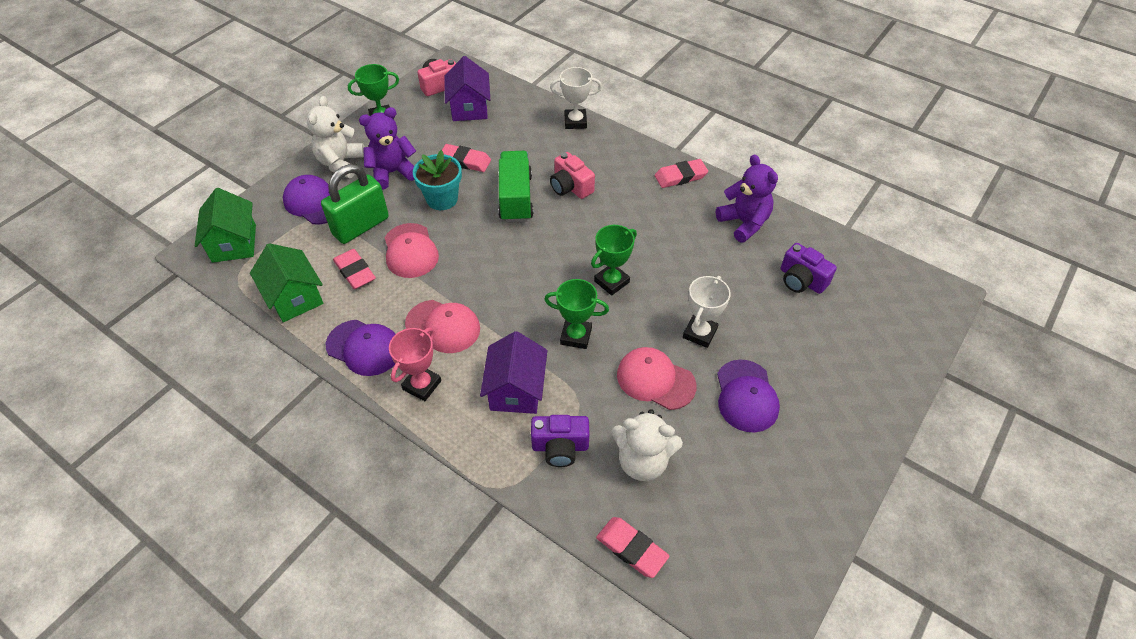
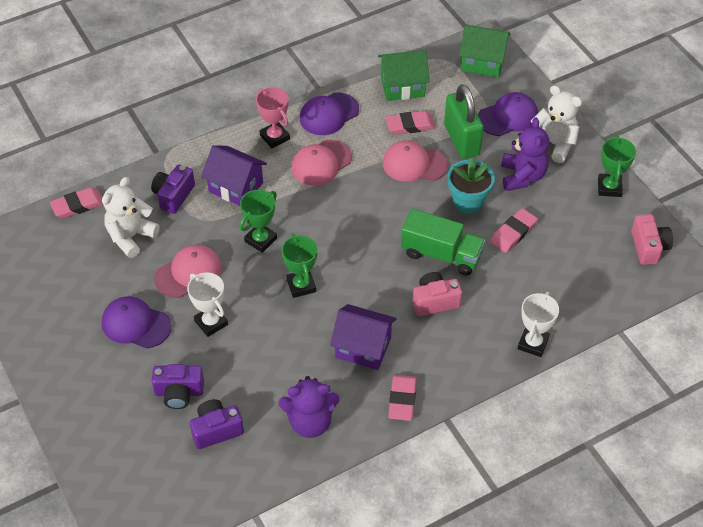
camera: 115 degrees right, 0 degrees up
purple house [444,56,490,121] -> purple house moved to [330,304,396,370]
none -> purple camera [152,364,204,409]

